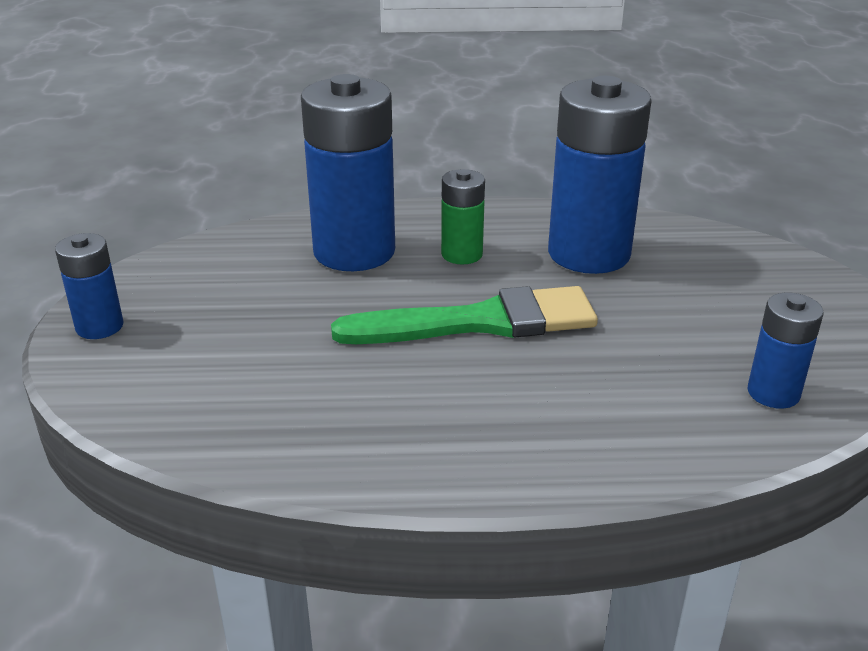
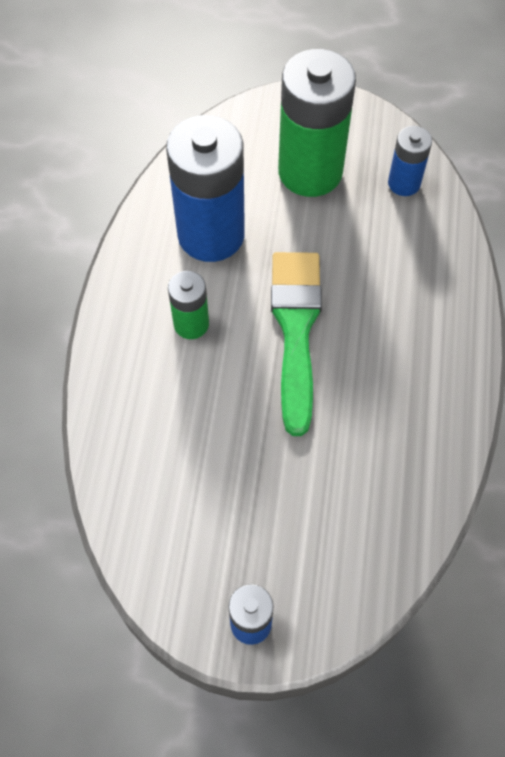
camera: 80 degrees left, 30 degrees up
blue battery [301,74,395,271] -> none
none -> green battery [278,49,356,197]

